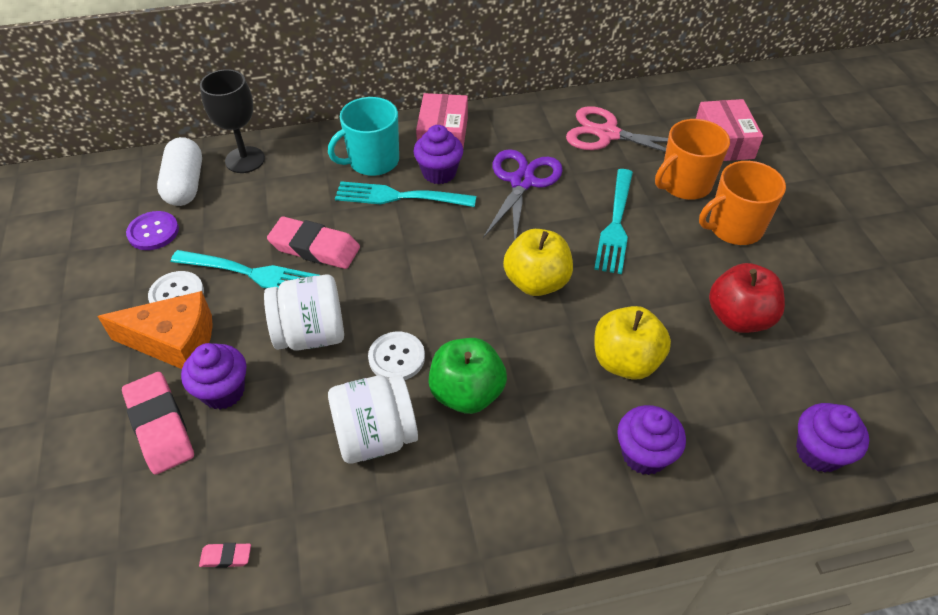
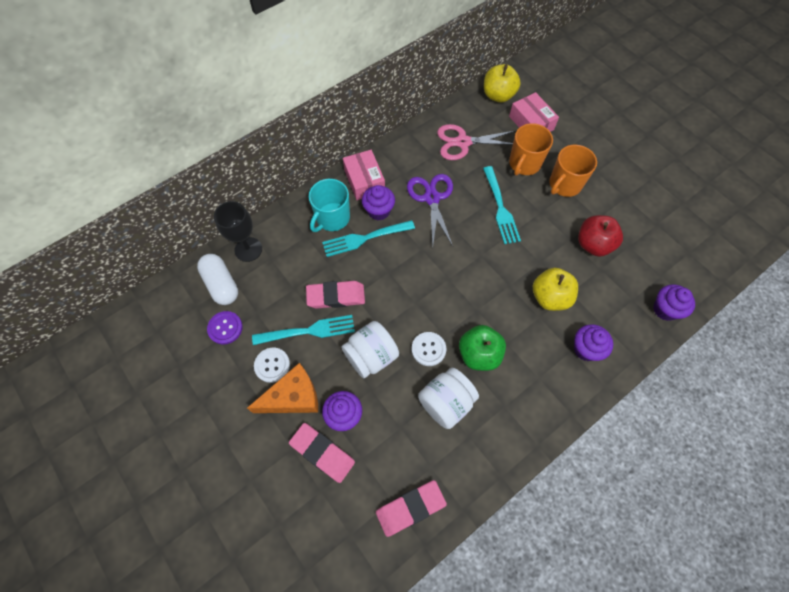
camera: 25 degrees left, 15 degrees up
pink eraser [199,543,251,568] -> pink eraser [376,480,447,537], size x2.27
yellow apple [503,229,573,296] -> yellow apple moved to [484,64,521,102]

